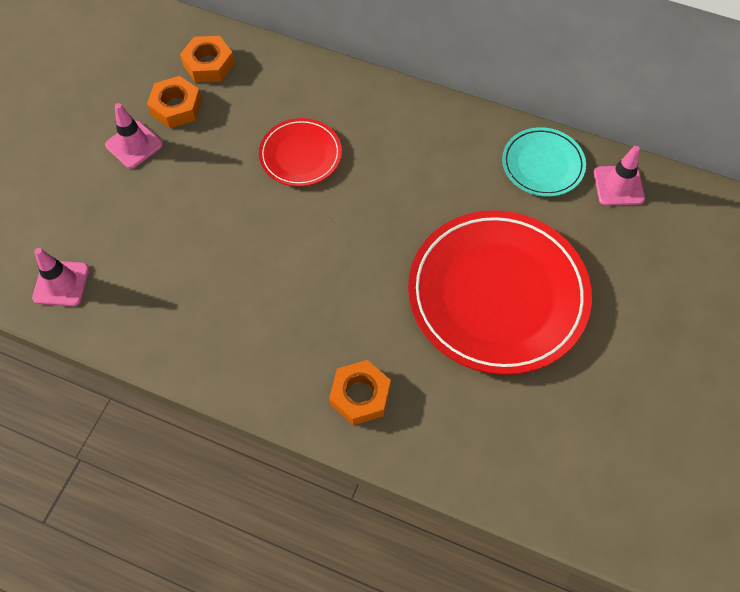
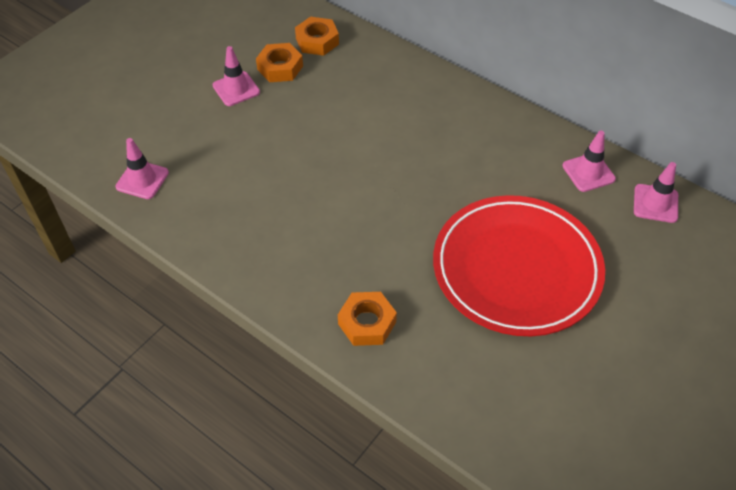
camera: 15 degrees right, 10 degrees down
red plate [259,118,342,187] -> none
turquoise plate [502,127,586,197] -> pink traffic cone [563,131,616,192]

